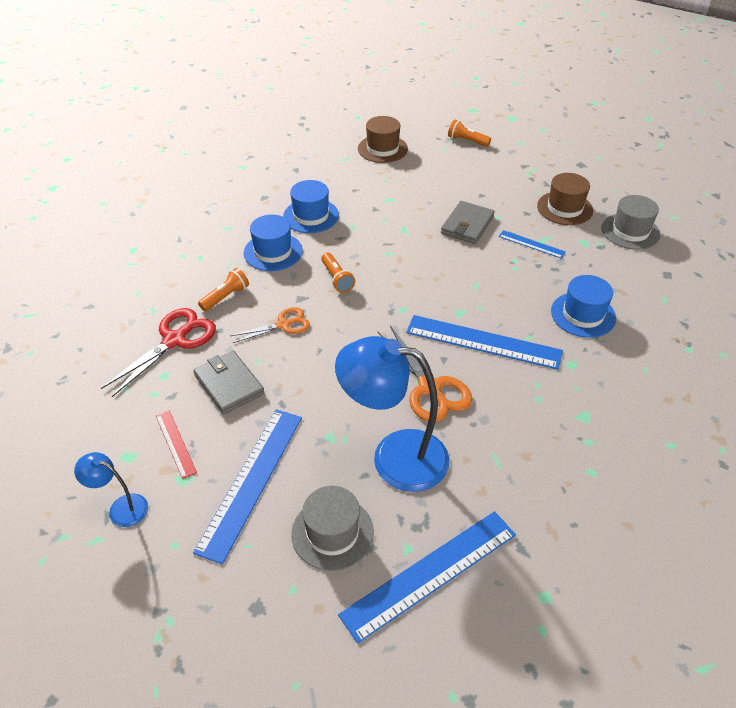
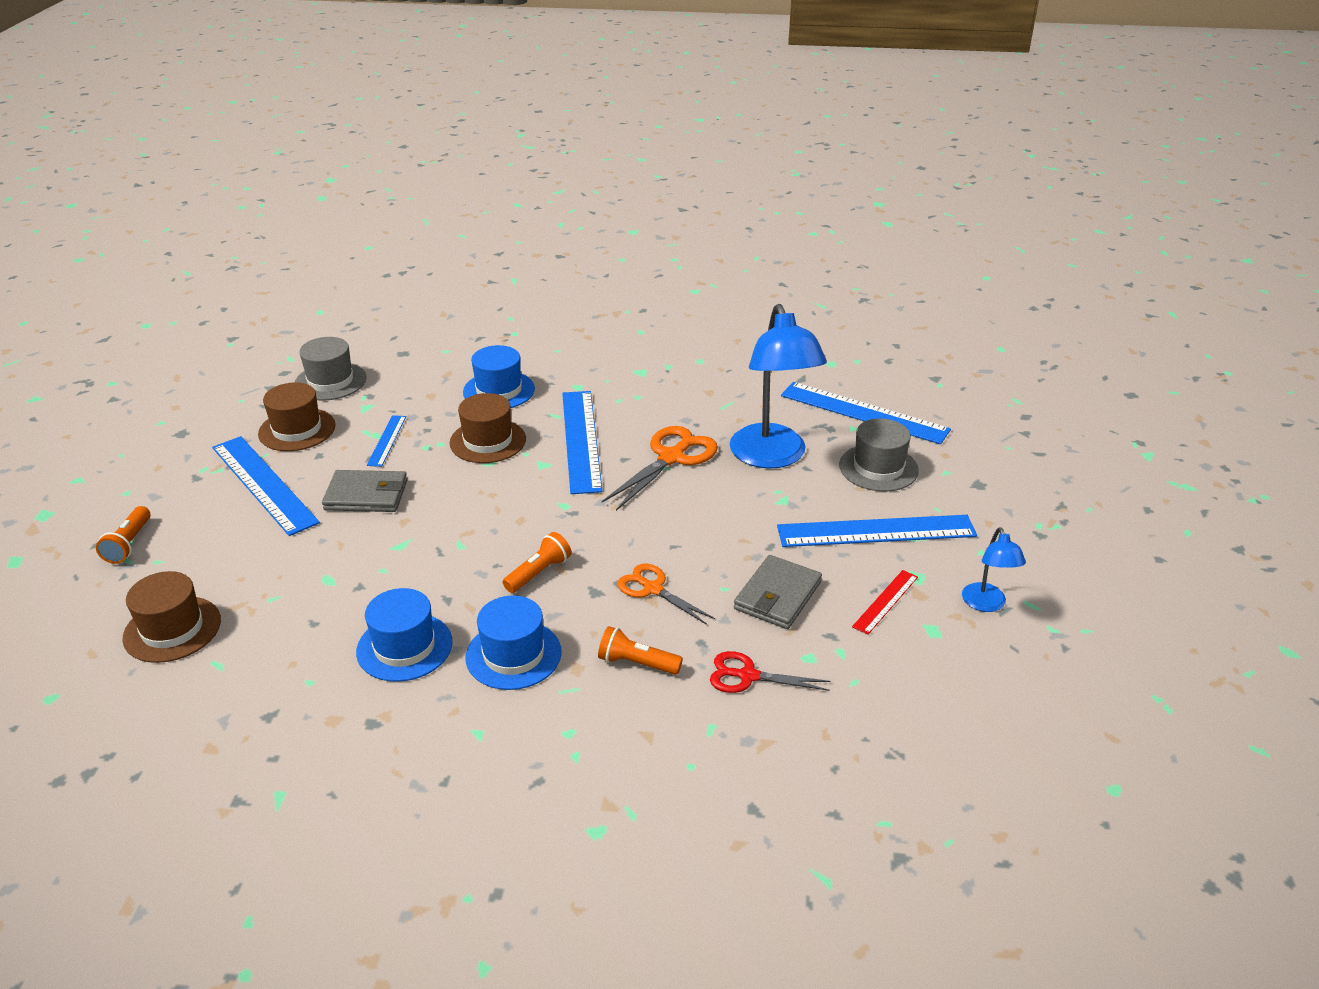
camera: 115 degrees left, 10 degrees down
red scissors [101,308,216,397] -> red scissors [710,651,830,693], size x0.63
none -> blue ruler [212,436,320,536]
none -> brown hat [450,393,526,463]

